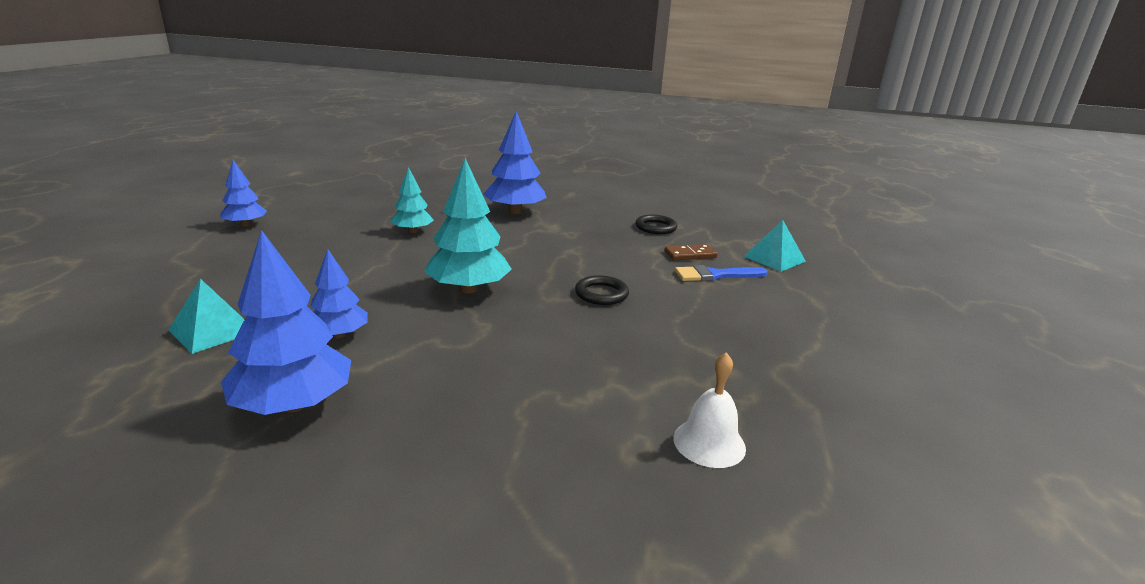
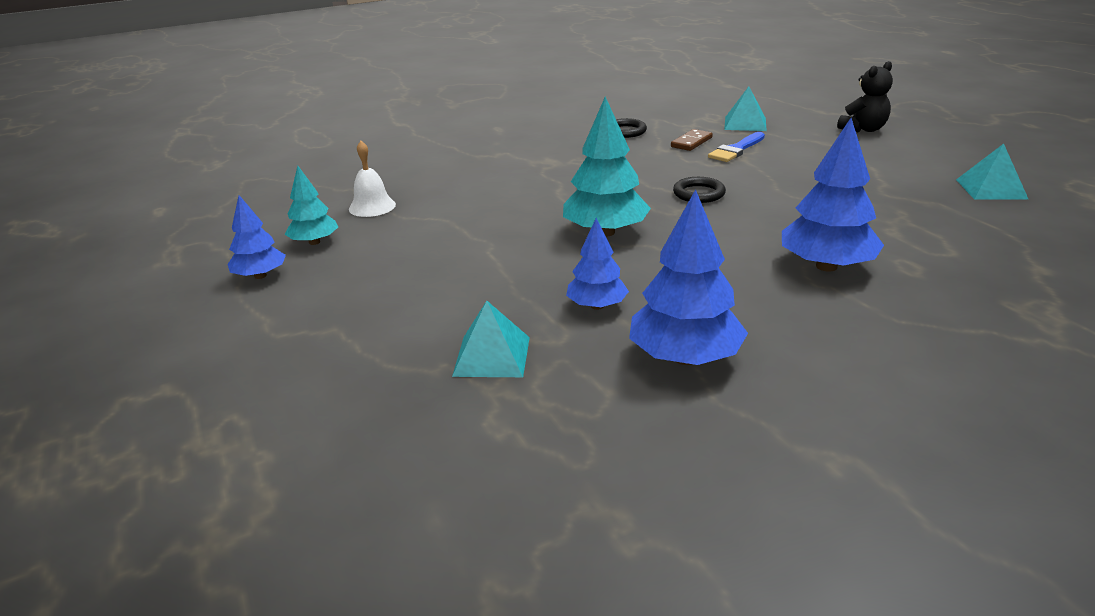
camera: 35 degrees left, 5 degrees up
turquoise tree [391,167,434,233] -> turquoise tree moved to [284,166,338,245]
blue tree [483,111,547,214] -> blue tree moved to [782,118,884,272]
white bell [673,352,746,468] -> white bell moved to [349,141,396,217]
none -> black teddy bear [837,61,893,133]
none -> turquoise pyramid [956,144,1028,200]

